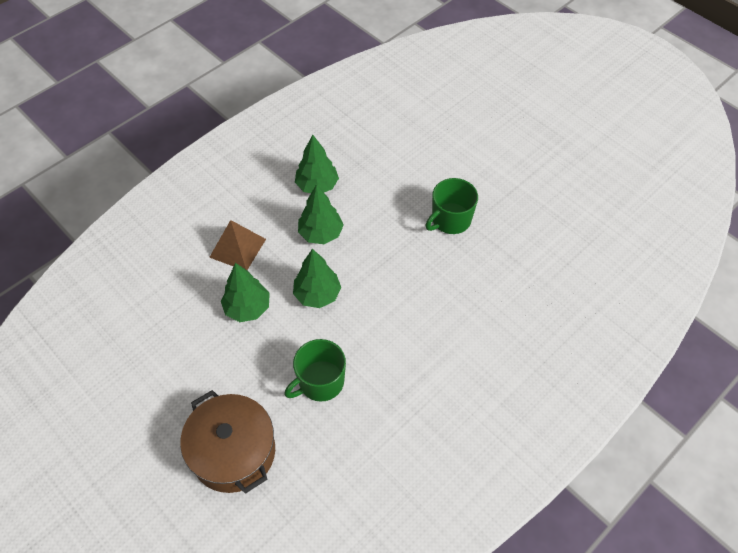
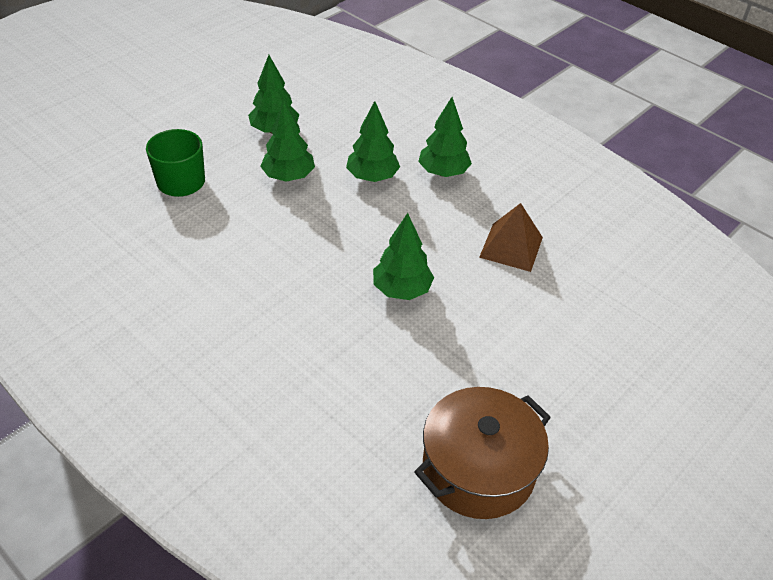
camera: 85 degrees right, 10 degrees down
brown pot [180,390,275,494] -> brown pot moved to [414,387,551,519]
brown pyramid [209,220,266,270] -> brown pyramid moved to [479,203,543,272]
green mug [426,178,478,234] -> green tree [373,213,434,300]

